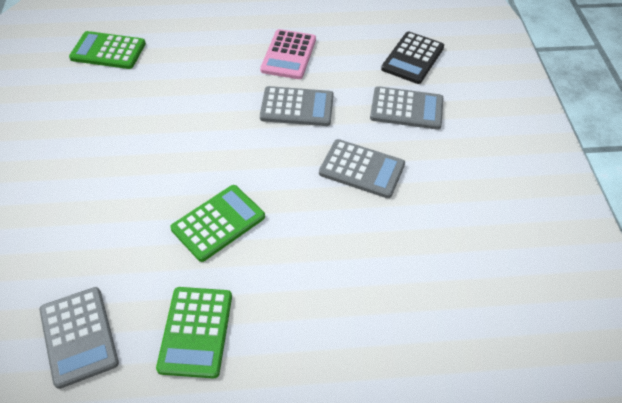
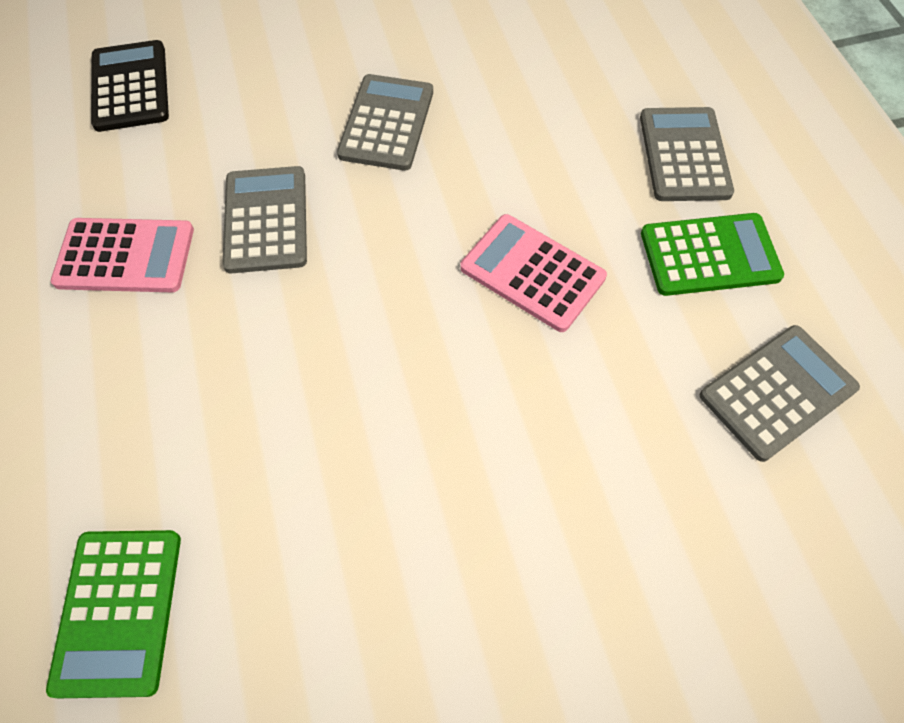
camera: 100 degrees left, 10 degrees up
green calculator [170,185,265,262] -> pink calculator [460,214,607,332]
grey calculator [370,86,443,130] -> grey calculator moved to [640,107,734,201]
black calculator [381,32,444,84] -> black calculator turned 120 degrees counterclockwise [91,40,169,132]

